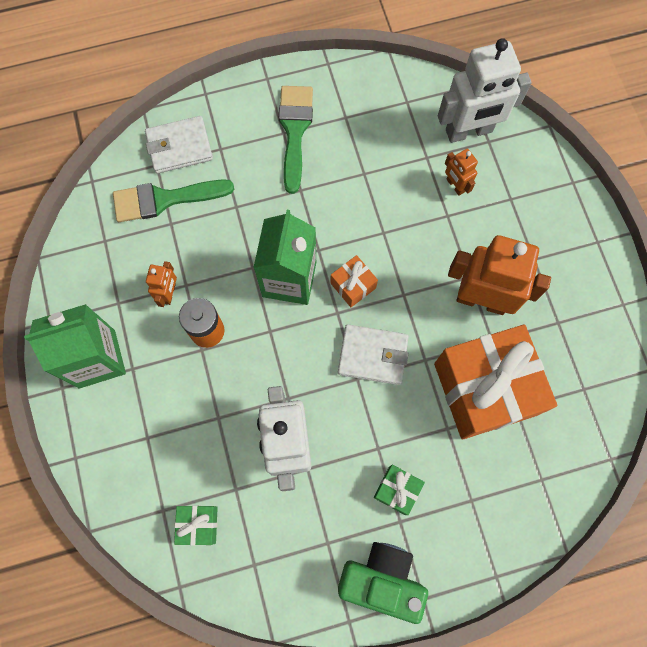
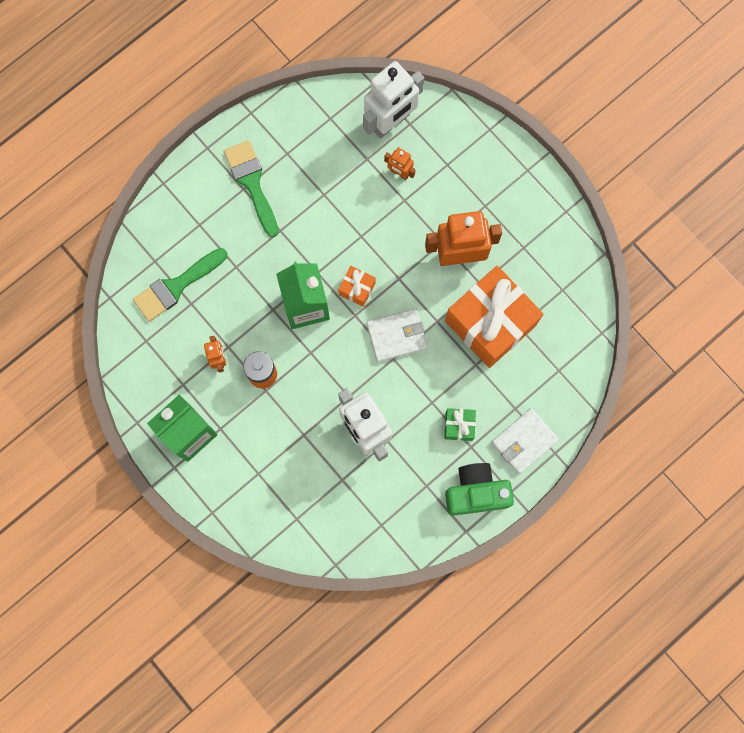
camera: 25 degrees left, 5 degrees up
white wallet [145,116,213,174] -> white wallet moved to [491,408,559,474]
green gift [174,506,218,546] -> none

